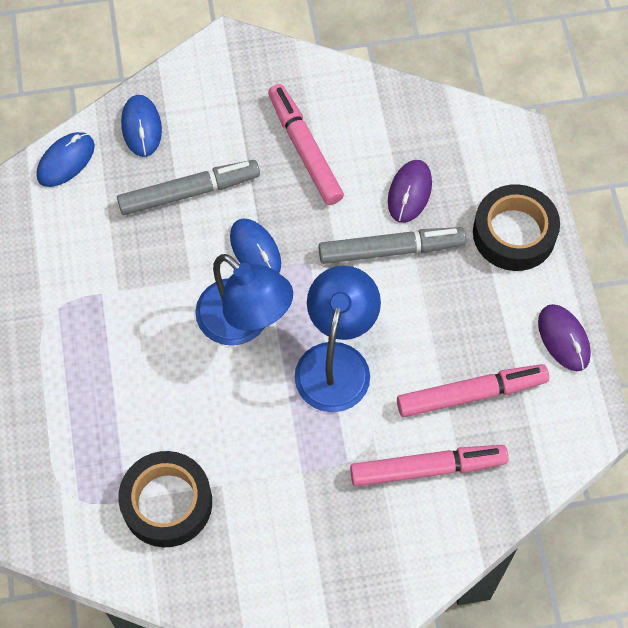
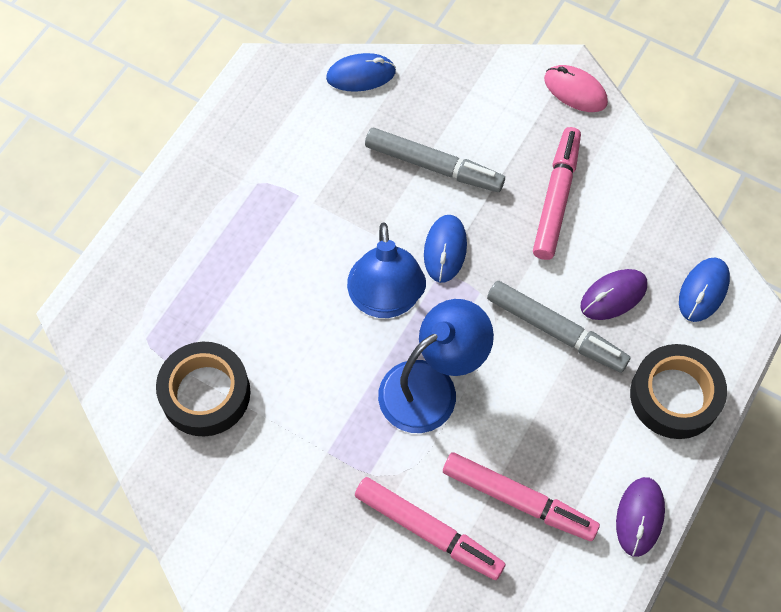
camera: 40 degrees right, 0 degrees up
blue mouse [121,95,162,157] -> blue mouse moved to [679,258,730,322]
none -> pink mouse [544,65,608,112]

